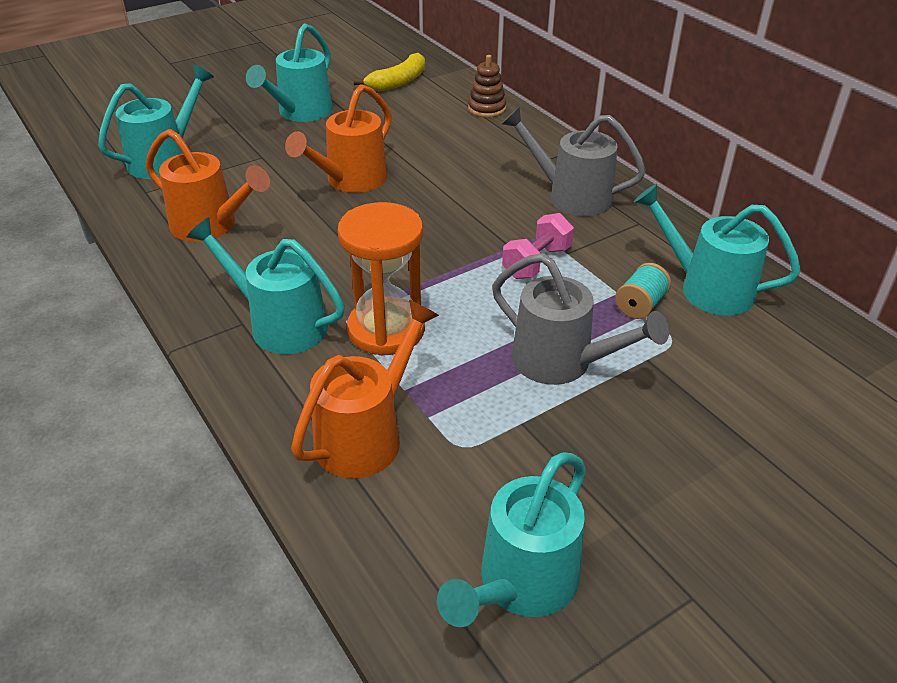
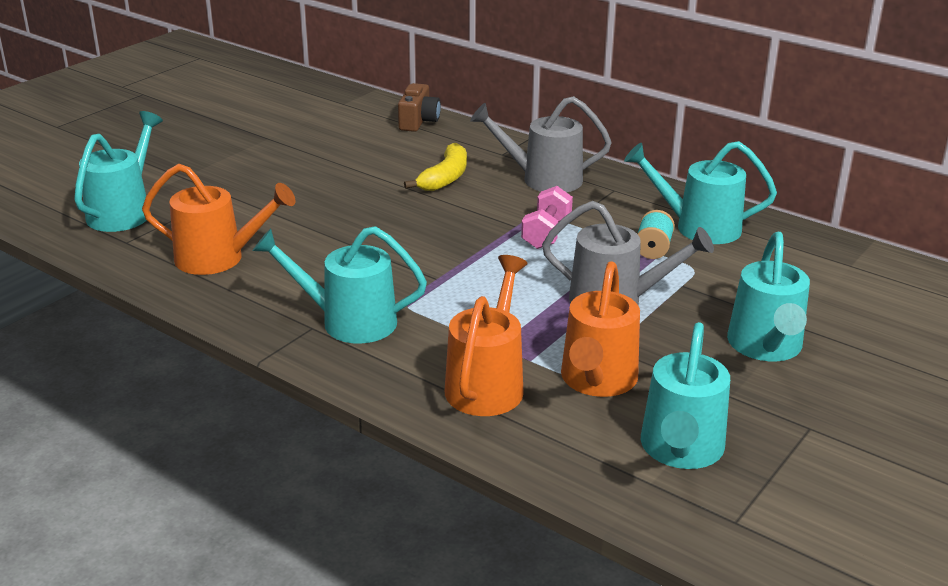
camera: 20 degrees left, 10 degrees down
turquoise watering can [246,23,333,122] -> turquoise watering can moved to [727,232,810,361]
orange watering can [285,84,392,193] -> orange watering can moved to [561,261,640,397]
orange hourglass [338,202,425,356] -> none
yellow banana [354,53,425,91] -> yellow banana moved to [404,143,467,191]
brown stacking toy [468,55,506,118] -> brown camera [398,83,441,132]

